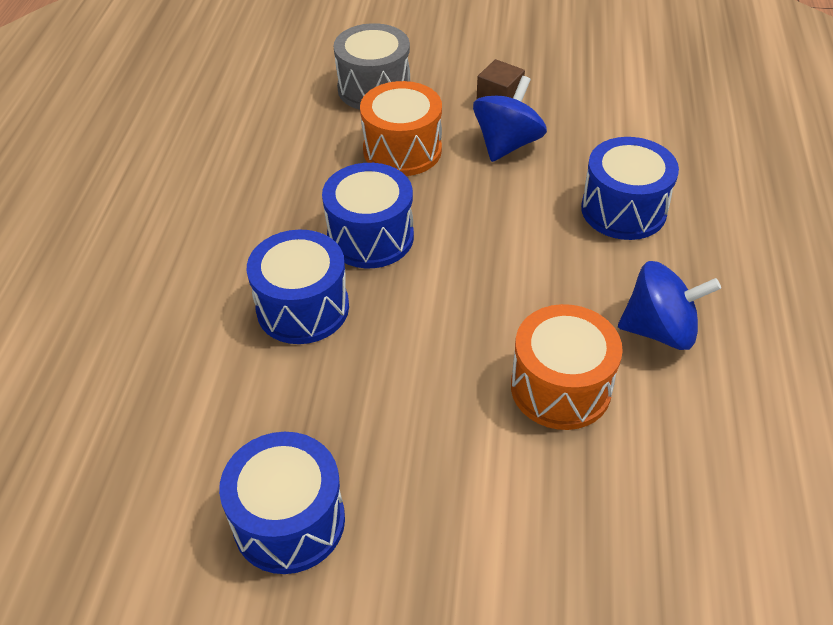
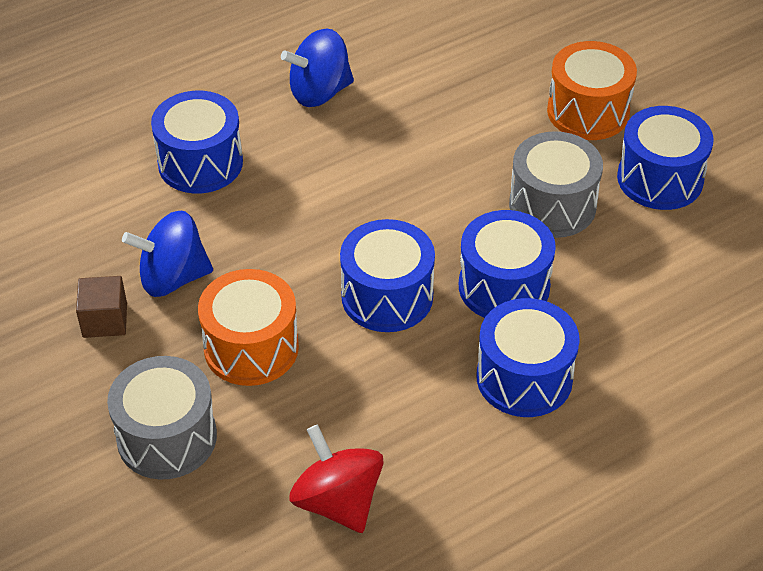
camera: 130 degrees left, 0 degrees up
orange drum [511,304,623,430] -> orange drum moved to [547,41,637,140]
blue spinning top [618,261,721,350] -> blue spinning top turned 75 degrees counterclockwise [281,29,354,107]
none -> red spinning top [289,424,384,533]
none -> blue drum [477,298,580,417]
none -> grey drum [509,131,603,238]

